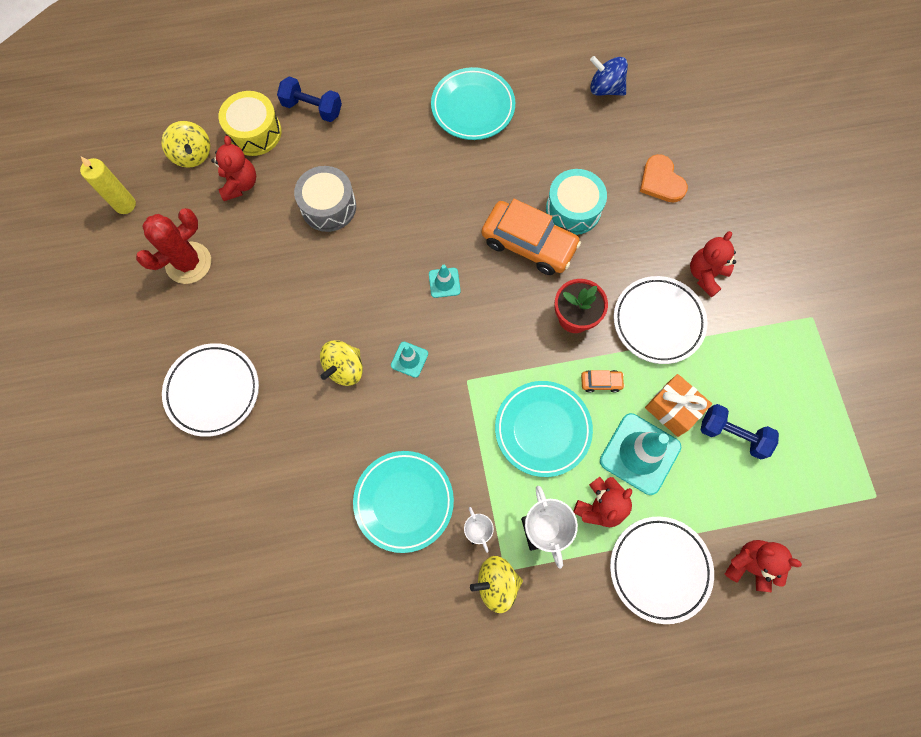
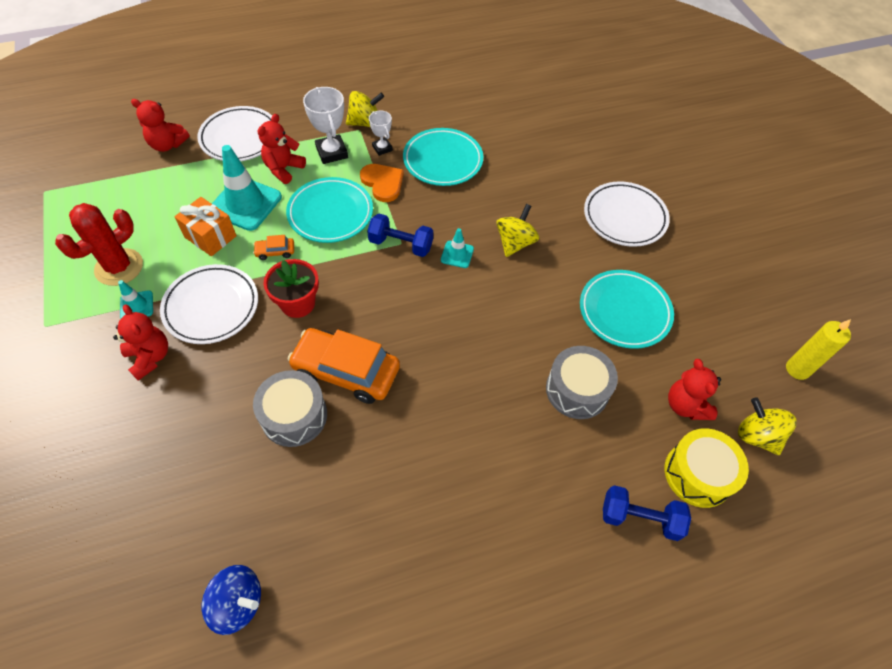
camera: 170 degrees right, 15 degrees down
red cactus [136,208,211,284] -> red cactus moved to [55,203,143,286]
turquoise traffic cone [429,265,461,298] -> turquoise traffic cone moved to [118,280,153,318]
turquoise plate [431,67,515,140] -> turquoise plate moved to [580,270,674,349]
turquoise drum [546,169,607,235] -> grey drum [253,370,327,447]
orange heart [640,154,688,203] -> orange heart moved to [360,164,404,202]
red teddy bear [690,231,736,298] -> red teddy bear turned 60 degrees counterclockwise [113,305,168,381]
blue dumbbell [701,404,779,460] -> blue dumbbell moved to [367,214,433,257]

